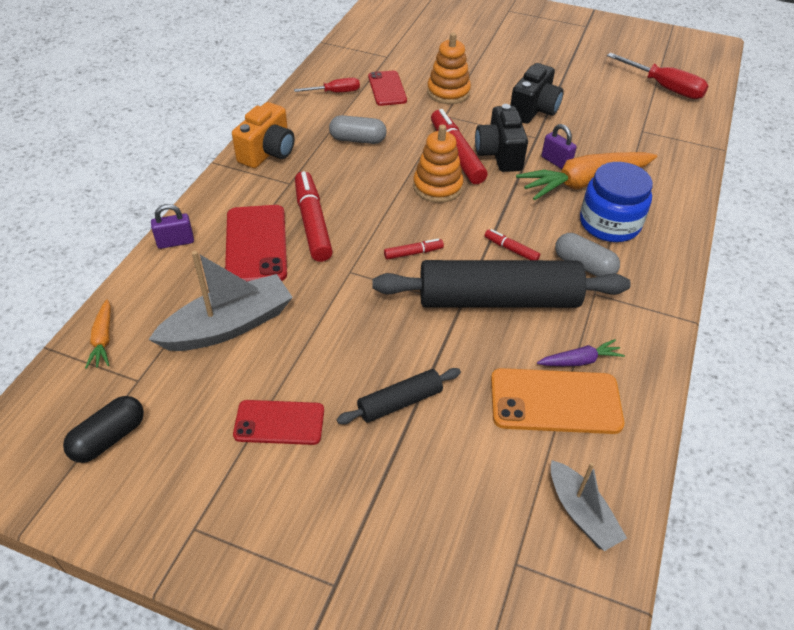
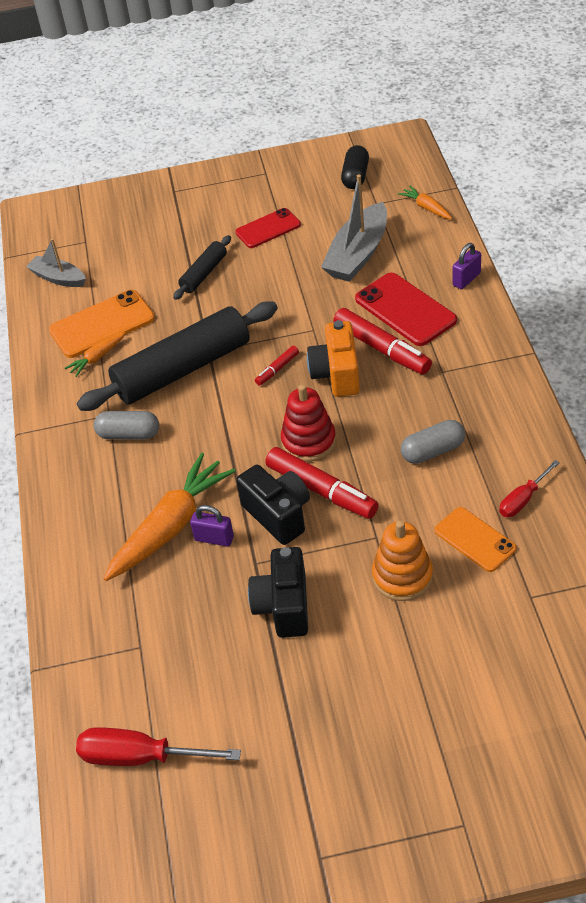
camera: 155 degrees right, 0 degrees up
orange camera [232,102,295,168] -> orange camera moved to [307,320,360,397]
red phone [368,71,407,106] -> orange phone [434,507,516,572]
orange stacking toy [413,124,464,203] -> red stacking toy [281,384,336,462]
red marker [485,229,540,260] -> none
purple carrot [537,339,625,366] -> orange carrot [64,332,126,377]
blue jar [580,162,653,242] -> none

